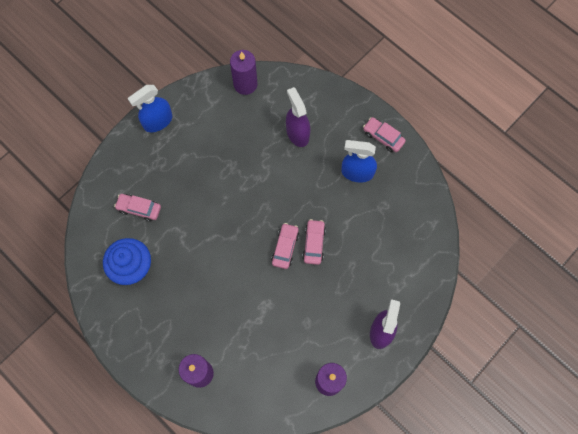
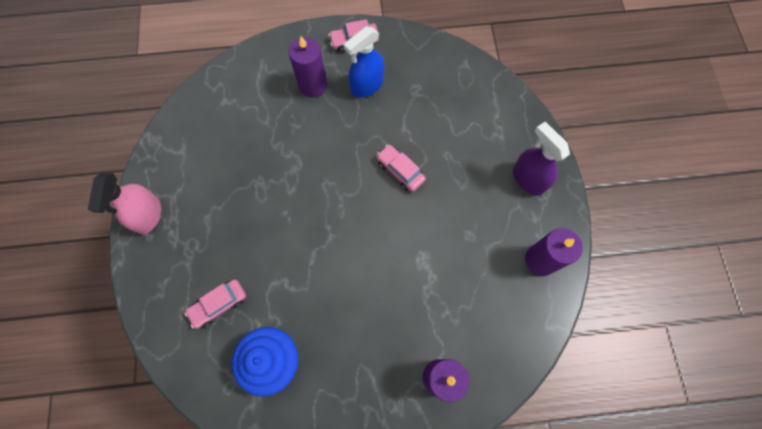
camera: 50 degrees left, 0 degrees up
blue spray bottle [128,85,172,132] -> pink spray bottle [88,172,161,234]
purple candle [230,50,258,95] -> purple candle moved to [289,36,327,98]
pink car [271,223,299,269] -> none
purple spray bottle [286,87,310,147] -> none

